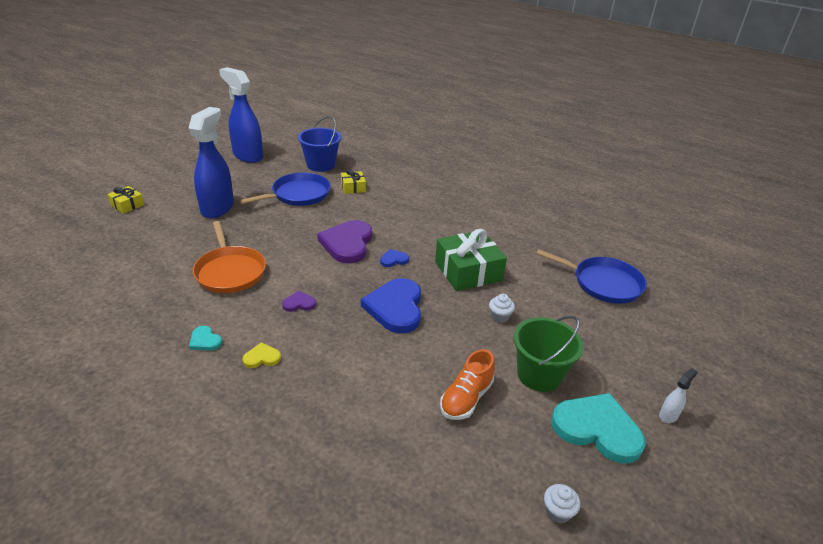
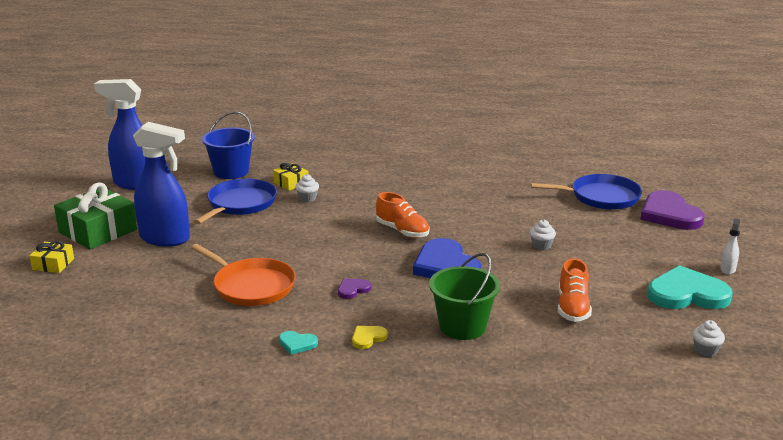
camera: 25 degrees left, 10 degrees down
blue spray bottle [188,107,234,218] -> blue spray bottle turned 120 degrees clockwise [133,122,190,246]
purple heart [317,220,372,263] -> purple heart moved to [640,190,704,230]
blue heart [380,249,409,267] -> orange shoe [376,192,429,238]
green gift [435,229,507,291] -> green gift moved to [54,182,137,249]
green bucket [514,316,583,392] -> green bucket moved to [429,253,500,340]
none -> white cupcake [295,174,319,202]

